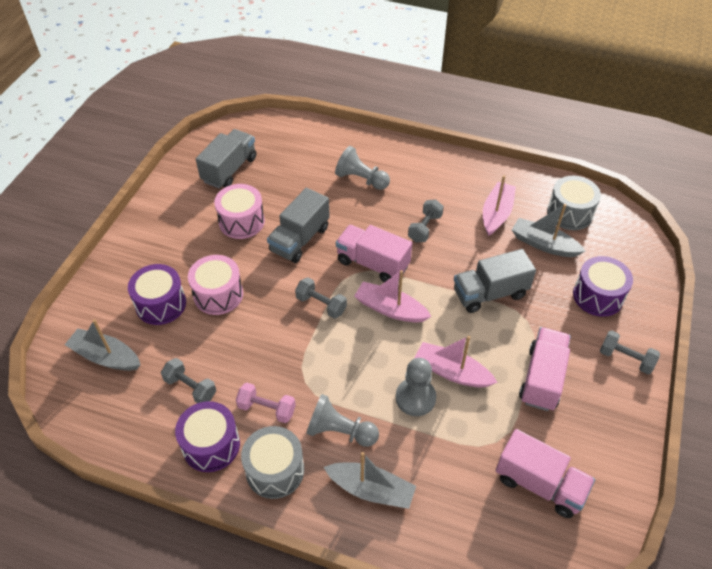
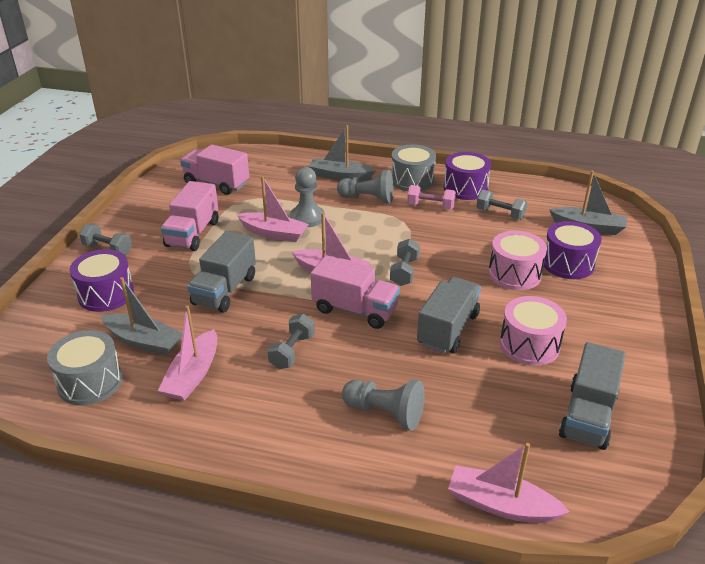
camera: 175 degrees right, 15 degrees down
grey dumbbell [295,277,347,319] -> grey dumbbell turned 75 degrees clockwise [390,239,420,286]
grey truck [454,249,536,313] -> grey truck turned 135 degrees clockwise [187,231,256,313]
none -> pink boat [448,443,570,523]

